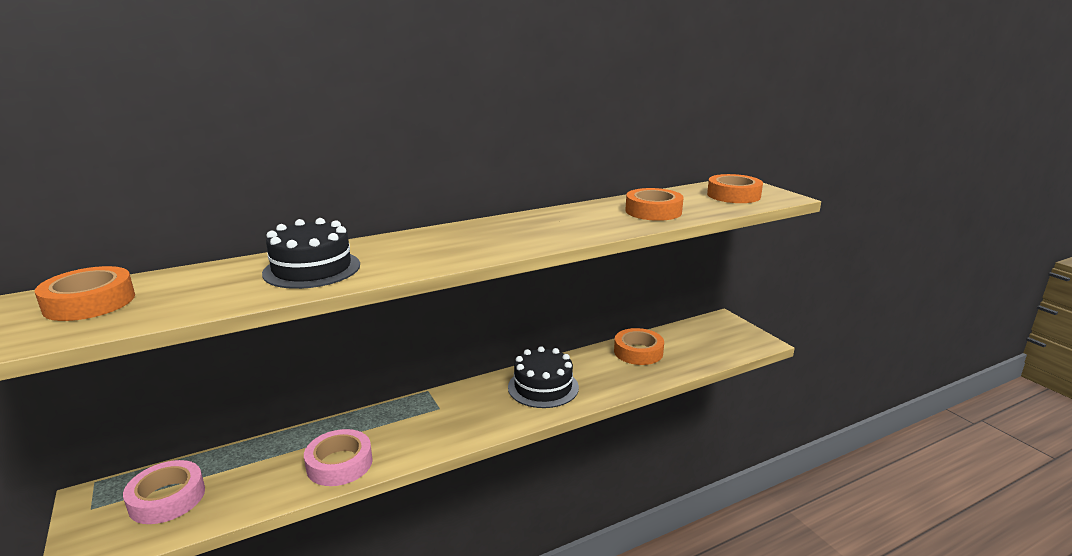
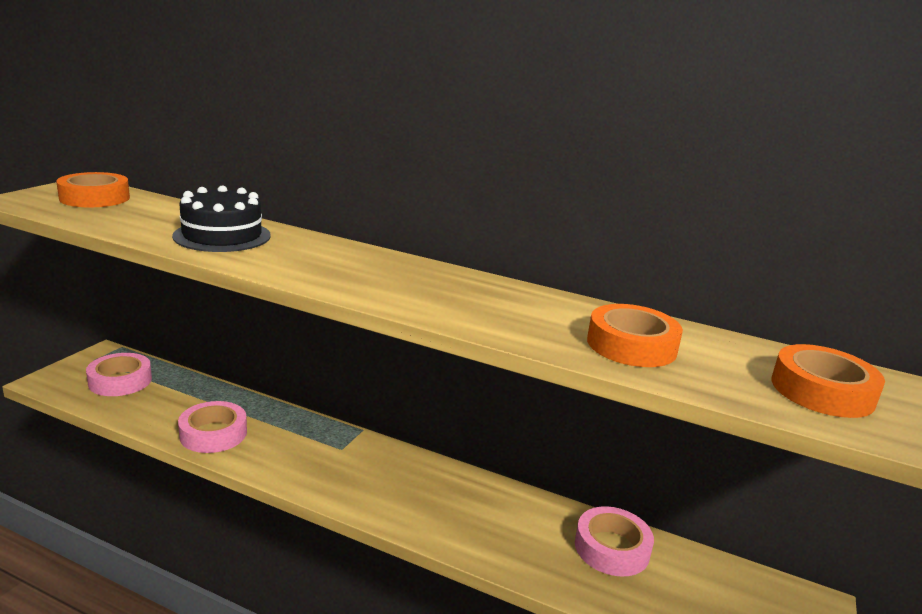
camera: 50 degrees right, 0 degrees up
black cake [508,346,579,408] -> none
orange tape [614,328,664,365] -> pink tape [575,506,654,577]

